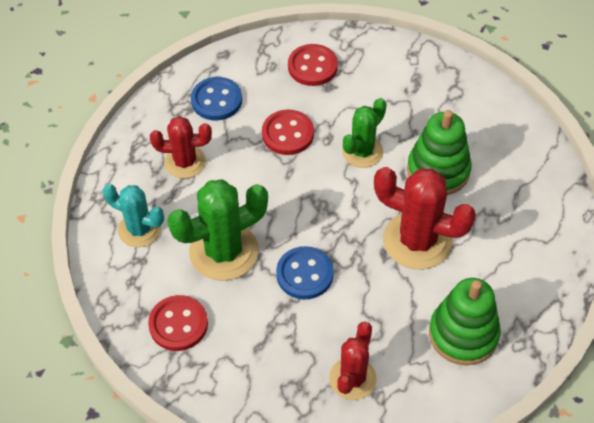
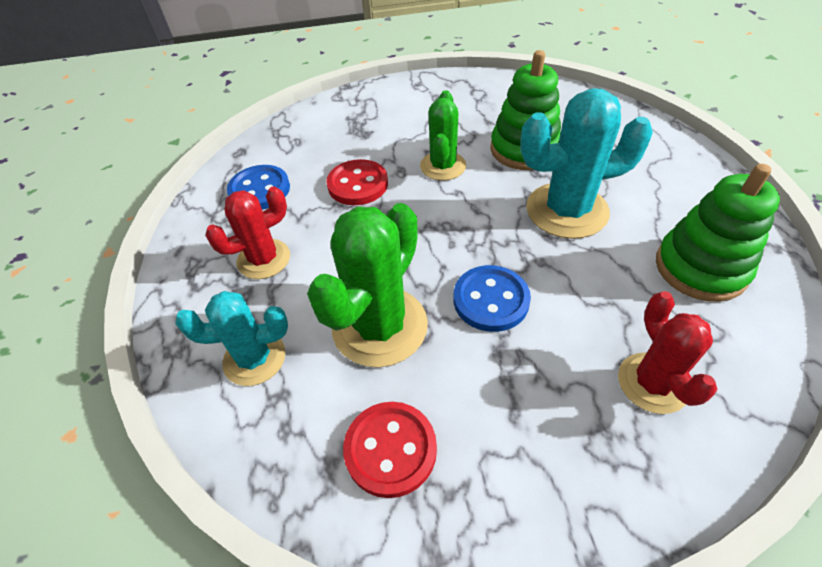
camera: 30 degrees left, 5 degrees down
red button [288,44,338,86] -> none
red cactus [374,167,476,269] -> turquoise cactus [520,88,653,239]

